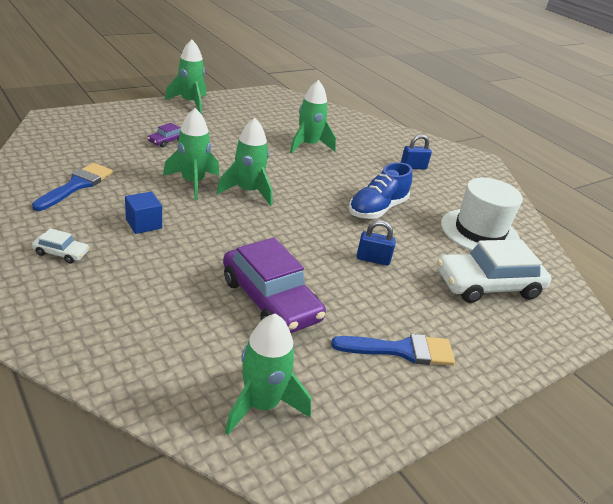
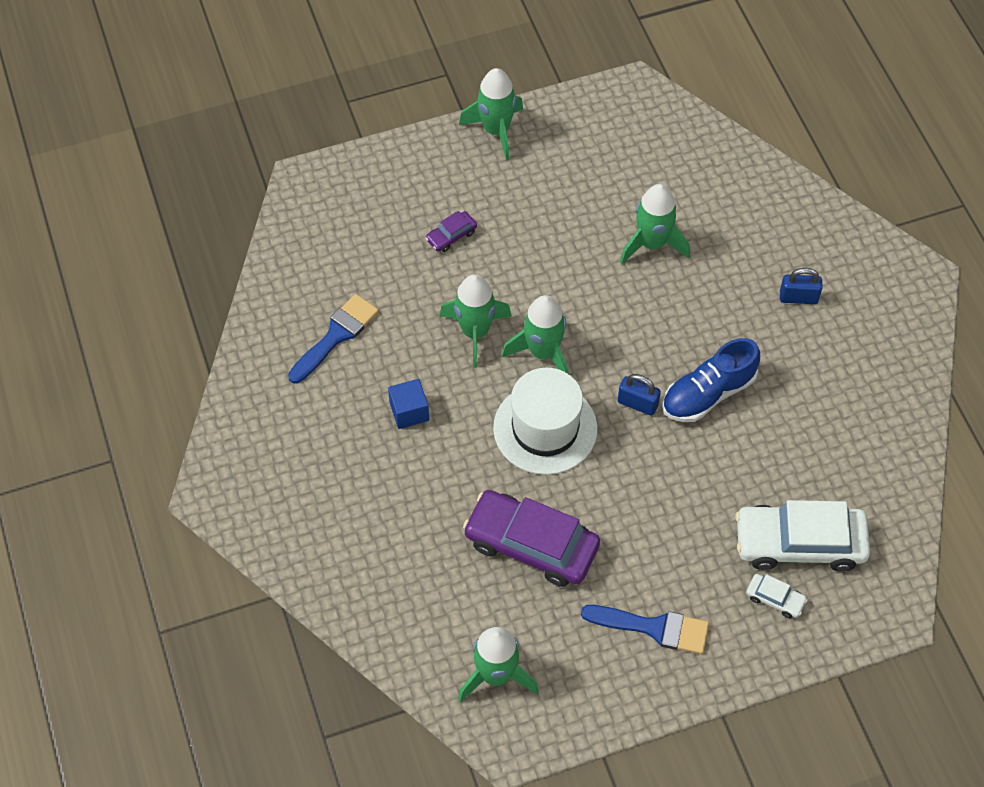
camera: 20 degrees right, 25 degrees up
white car [32,228,89,263] -> white car moved to [746,574,808,618]
purple car [223,238,326,333] -> purple car turned 135 degrees clockwise [463,490,600,587]
blue padlock [357,220,396,266] -> blue padlock moved to [618,374,661,416]
white hat [441,178,523,251] -> white hat moved to [493,367,598,475]

